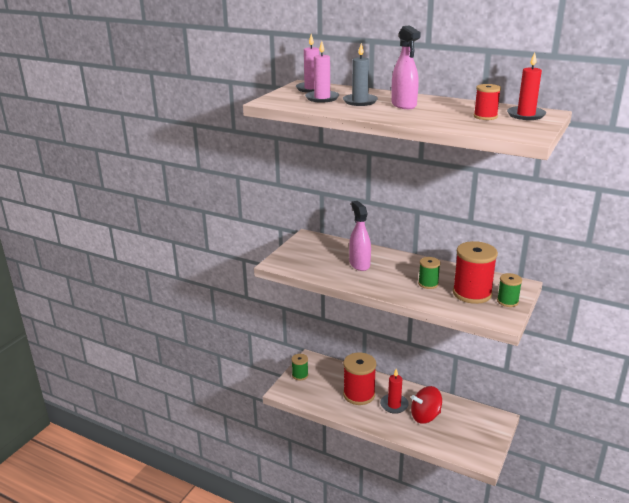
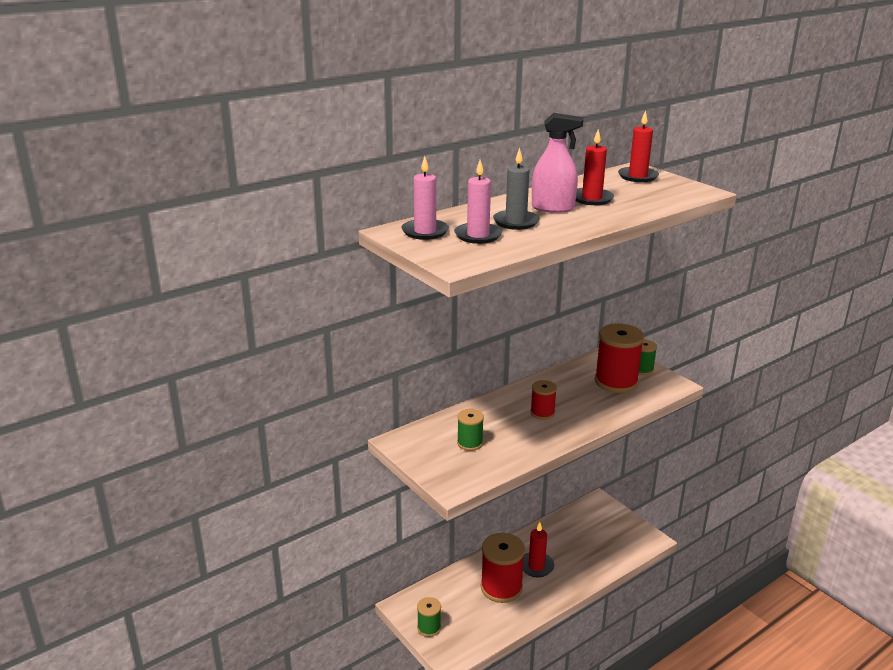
camera: 65 degrees left, 0 degrees up
pink spray bottle [349,201,371,271] -> none
red spinning top [411,386,442,424] -> none
green spool [418,257,440,289] -> green spool moved to [457,409,484,451]
red spool [474,84,501,120] -> red spool moved to [530,380,557,420]
none -> red candle [576,129,614,205]

